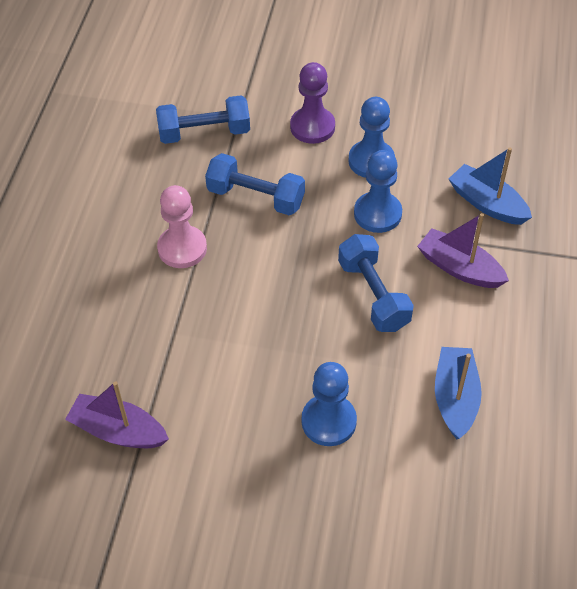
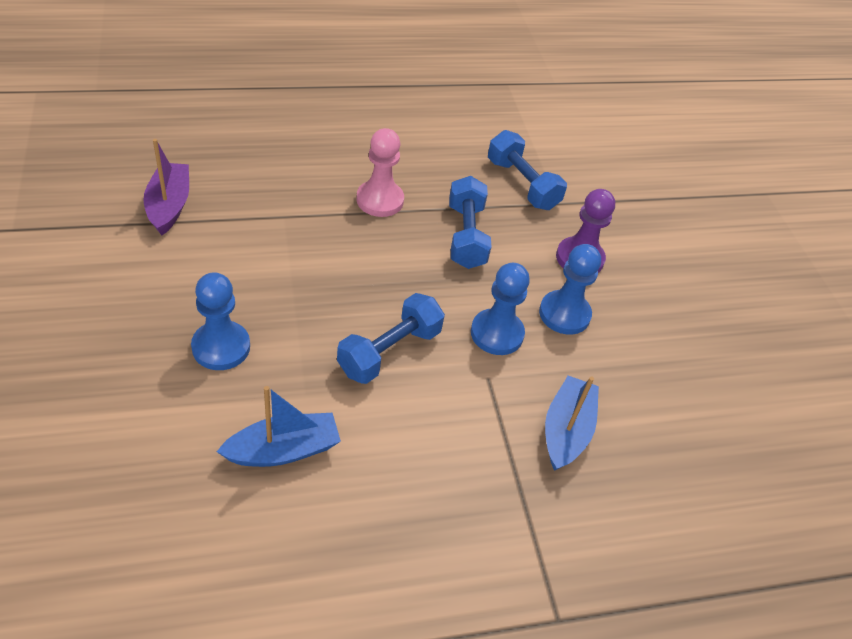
camera: 60 degrees right, 5 degrees down
purple boat [417,213,509,288] -> none

